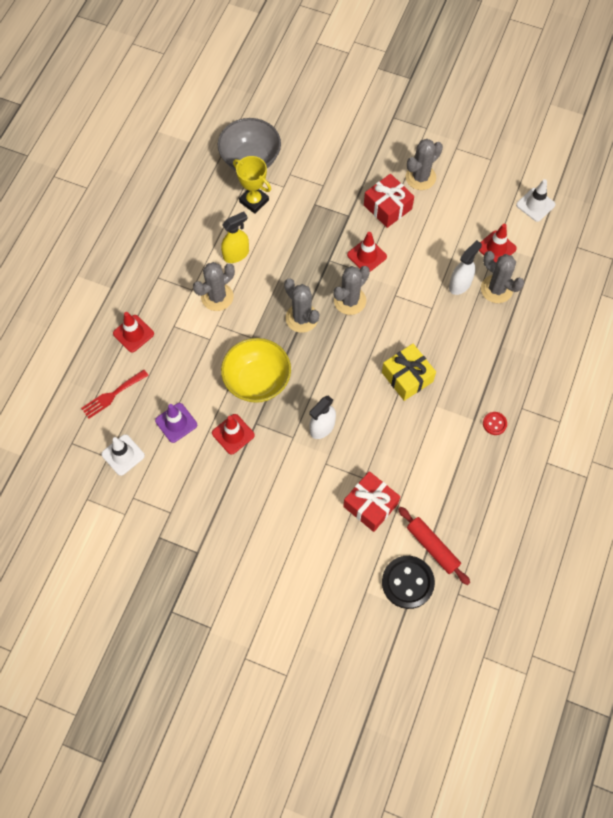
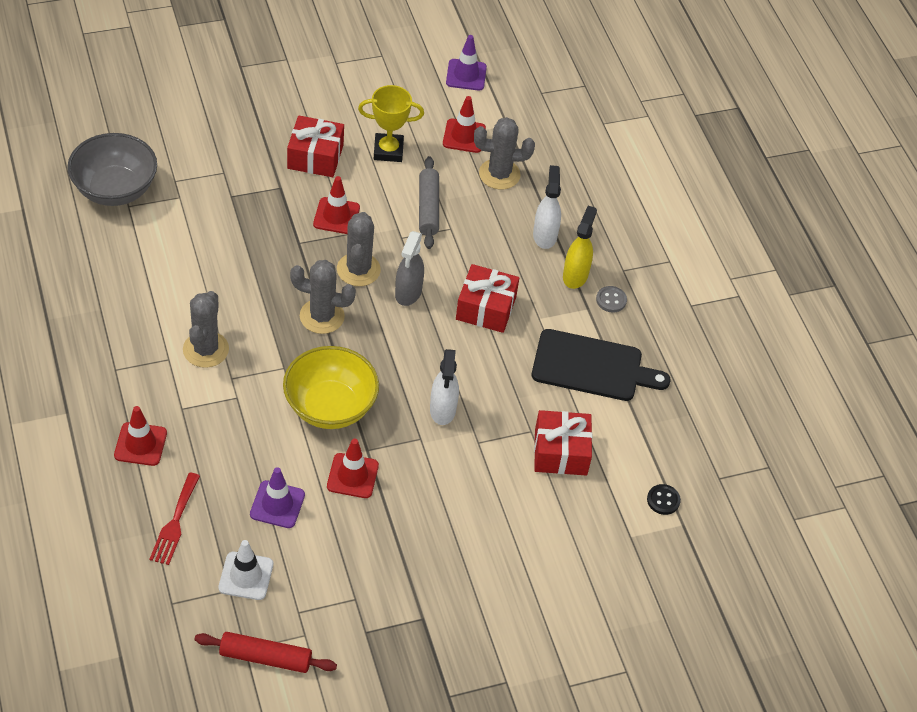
camera: 45 degrees left, 15 degrees down
yellow spray bottle [221,211,249,263] -> yellow spray bottle moved to [563,206,597,289]
yellow trophy [233,156,271,214] -> yellow trophy moved to [358,85,424,162]
yellow gift [382,344,436,401] -> red gift [456,264,519,333]
black button [382,556,435,609] -> black button [647,484,681,515], size x0.49
red rolling pin [398,507,470,585] -> red rolling pin moved to [194,632,337,673]
grey cactus [405,139,443,190] -> none
white spray bottle [449,240,482,295] -> white spray bottle moved to [533,165,561,249]
red button [483,412,507,435] -> grey button [596,286,627,313]
white traffic cone [516,179,555,222] -> purple traffic cone [446,35,487,91]
none -> grey spray bottle [395,231,424,306]
none -> grey rolling pin [419,156,439,249]
none -> black cutting board [532,329,670,401]

